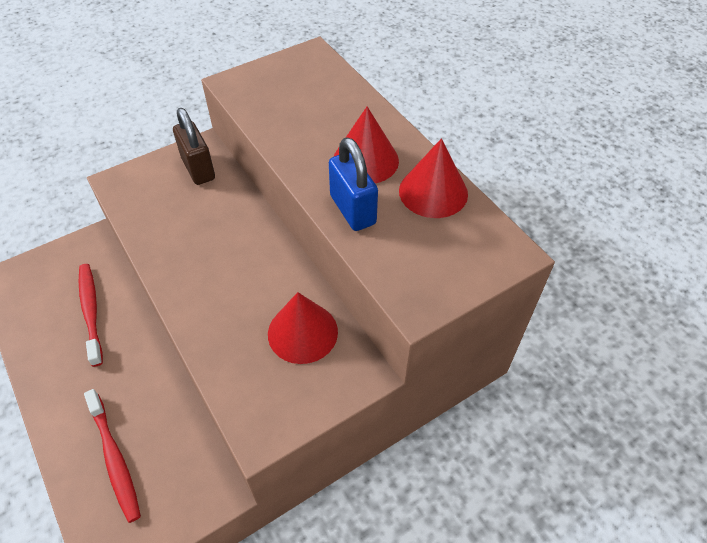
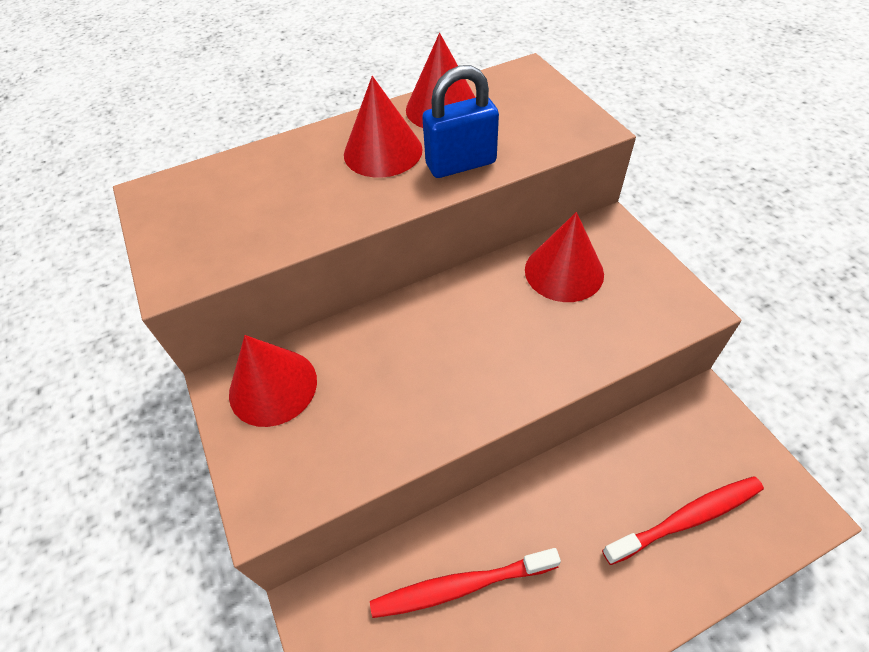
camera: 80 degrees left, 0 degrees up
brown padlock [173,108,215,185] -> red cone [229,335,317,427]

